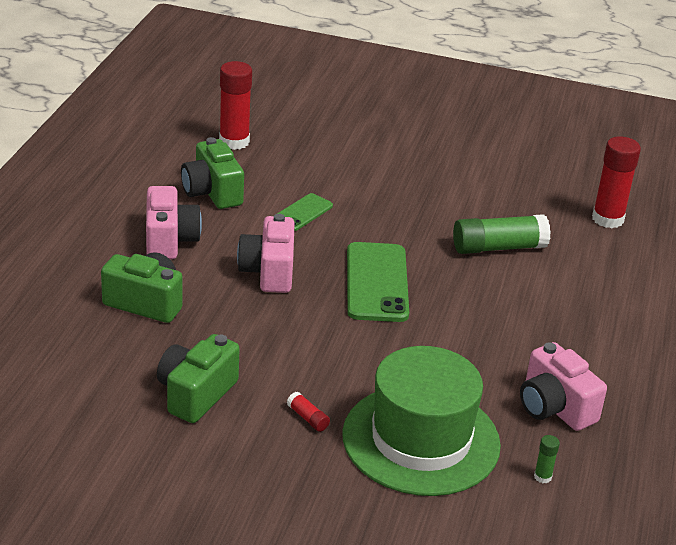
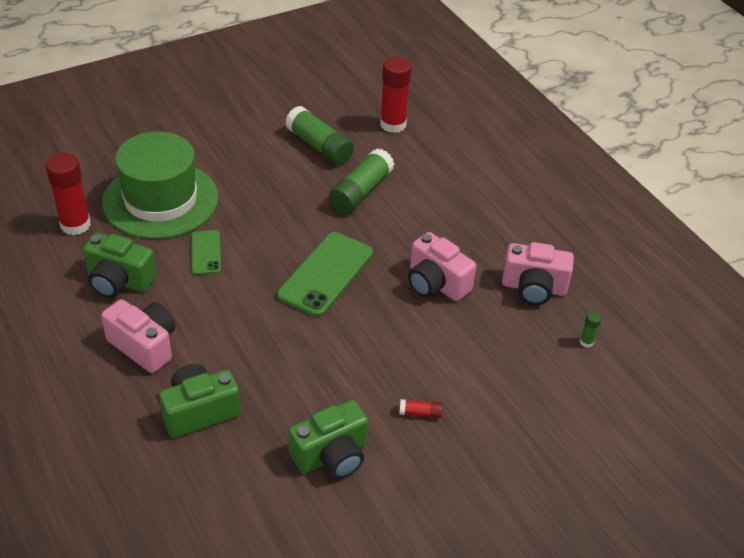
camera: 45 degrees left, 10 degrees up
green camera [157,334,240,423] -> green camera turned 105 degrees counterclockwise [288,400,368,479]
pink camera [237,214,295,293] -> pink camera moved to [408,232,476,301]
green hat [342,346,501,496] -> green hat moved to [102,131,218,239]
green phone [347,242,409,322] -> green phone turned 75 degrees clockwise [277,232,373,317]
none -> green glue stick [285,106,354,165]

